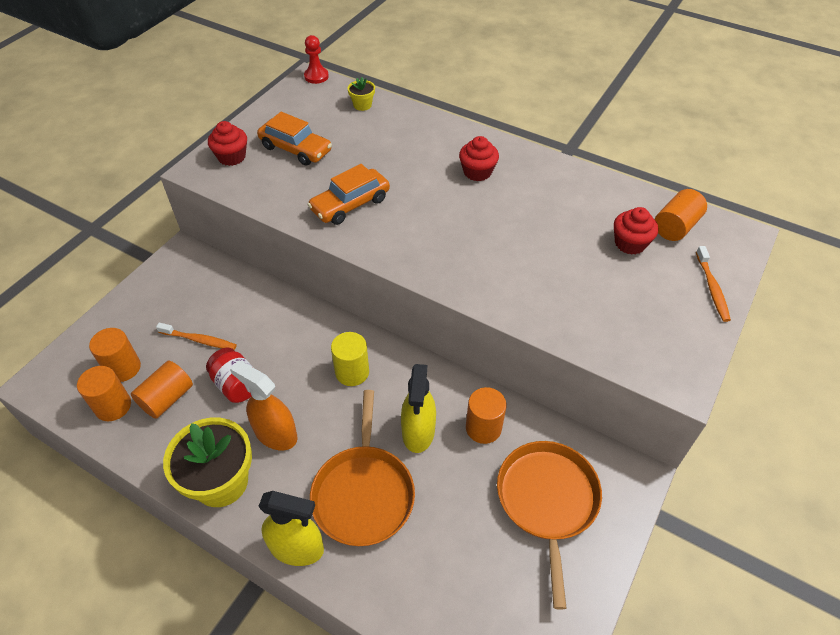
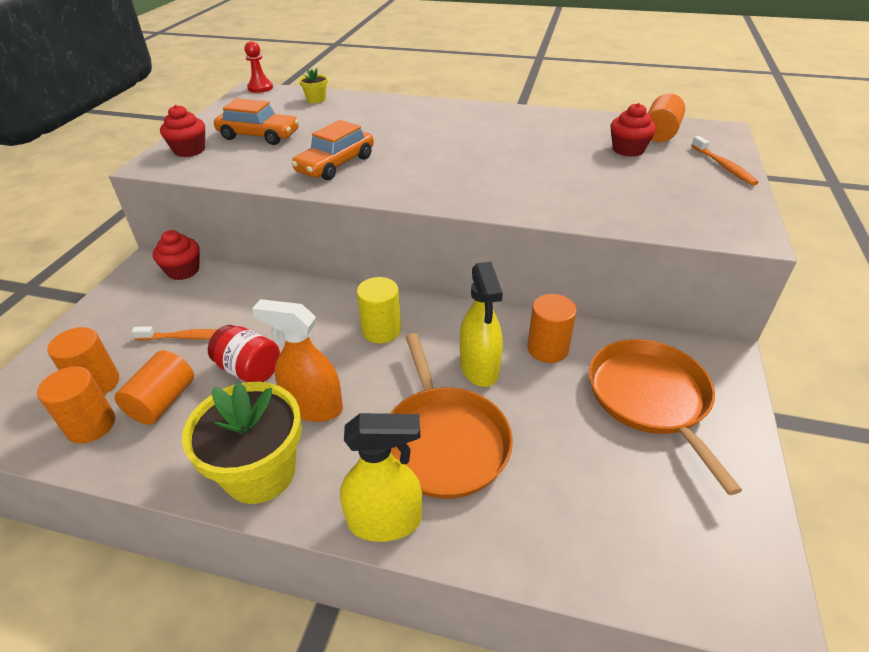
camera: 15 degrees left, 10 degrees down
red cupcake [459,136,499,181] -> red cupcake moved to [153,230,200,280]

